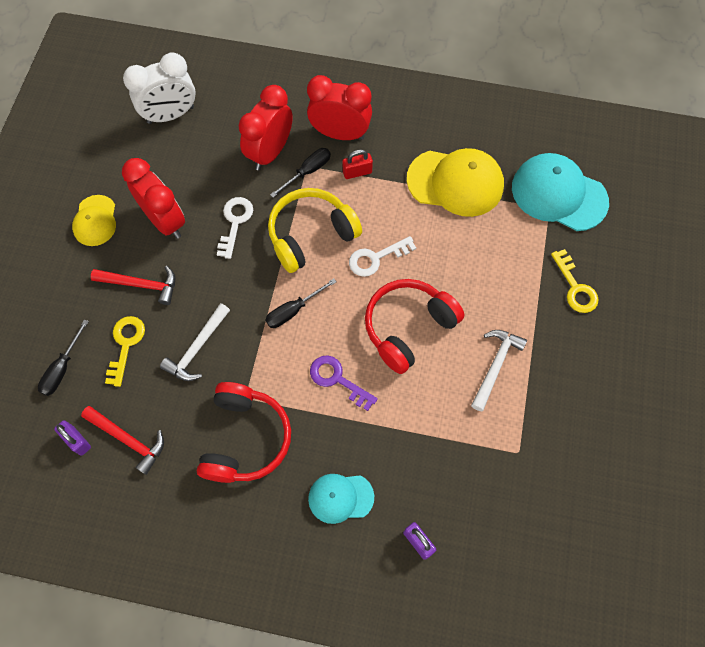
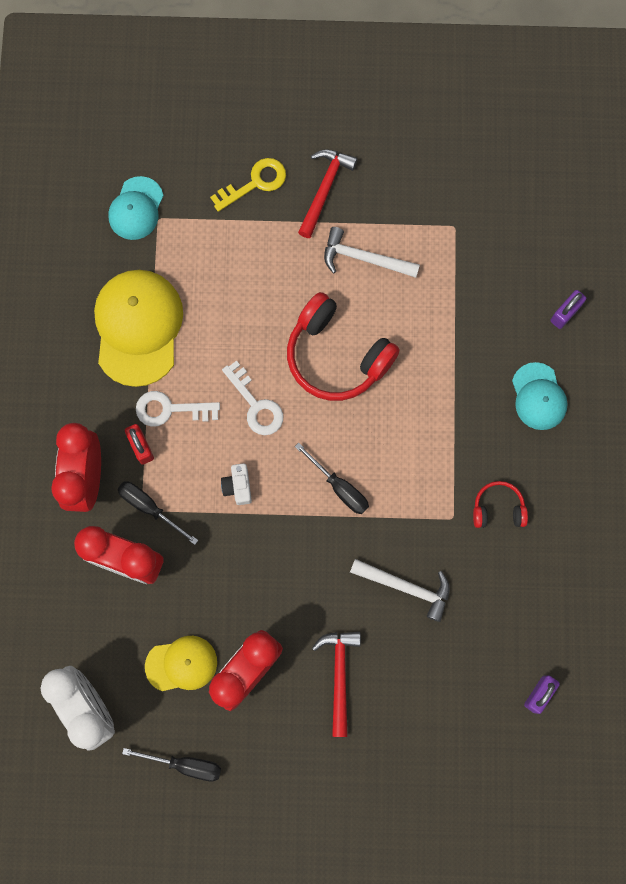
camera: 100 degrees left, 10 degrees up
black screwdriver [38,319,89,396] -> black screwdriver moved to [122,748,221,781]
yellow cap [72,195,116,246] -> yellow cap moved to [145,636,217,691]
red hammer [81,406,164,475] -> red hammer moved to [298,149,358,238]
yellow key [105,316,145,387] -> none
red headphones [197,382,291,483] -> red headphones [473,481,528,528], size x0.50
white key [217,197,253,259] -> white key moved to [136,391,220,427]
yellow headphones [268,188,362,273] -> white camera [221,463,252,505]
purple key [310,355,378,411] -> none
turquoise cap [512,153,609,231] -> turquoise cap [108,176,164,240], size x0.57

